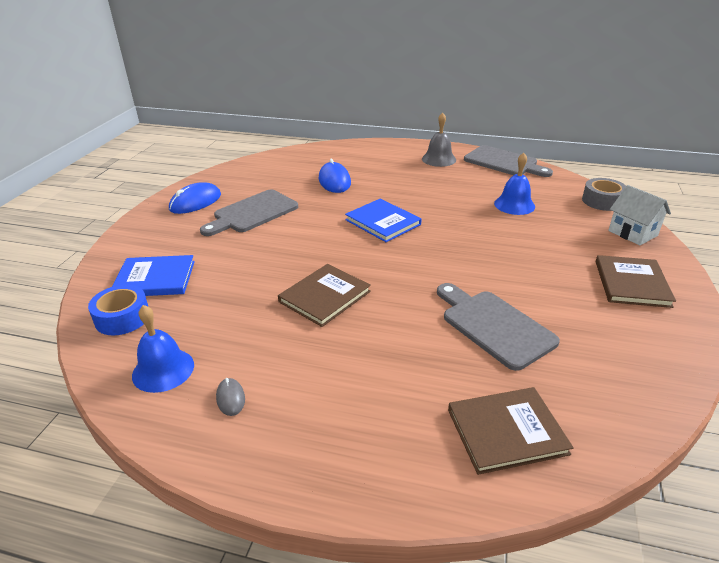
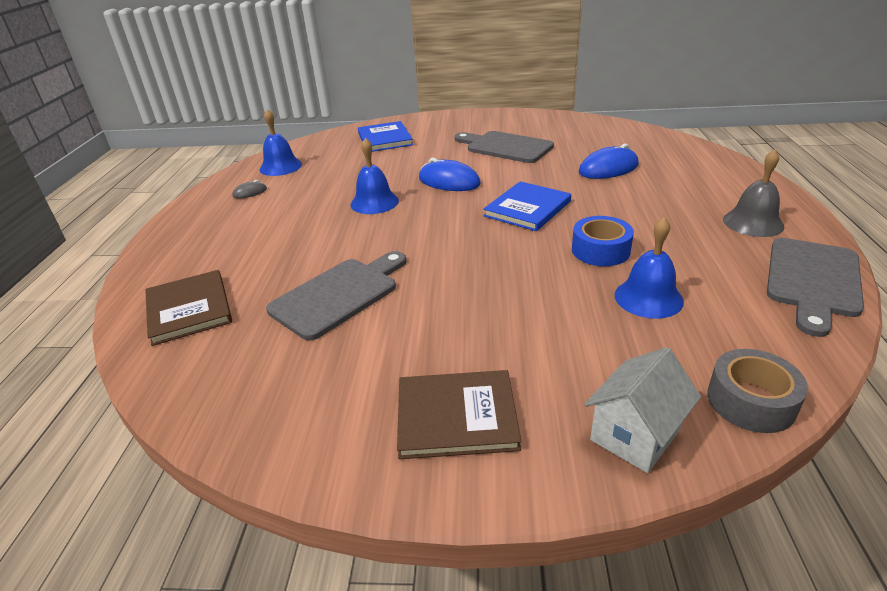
camera: 80 degrees right, 0 degrees up
blue tape [88,285,149,335] -> blue tape moved to [572,216,634,266]
blue mouse [169,182,221,214] -> blue mouse moved to [419,158,481,191]
brown book [278,264,371,327] -> blue bell [350,138,399,214]

